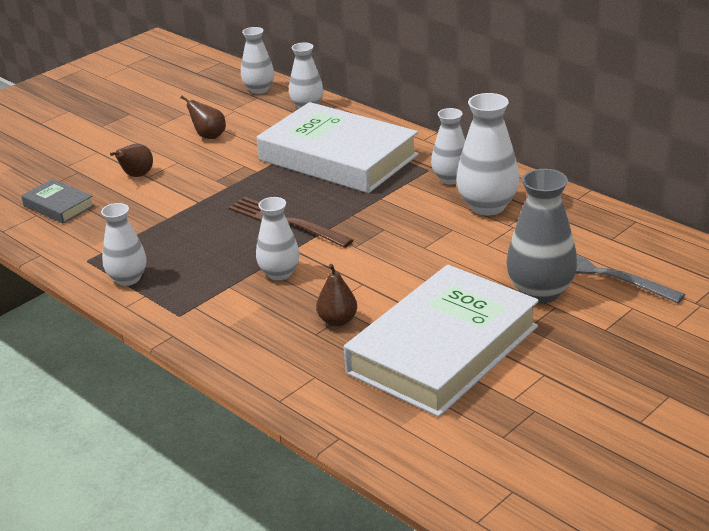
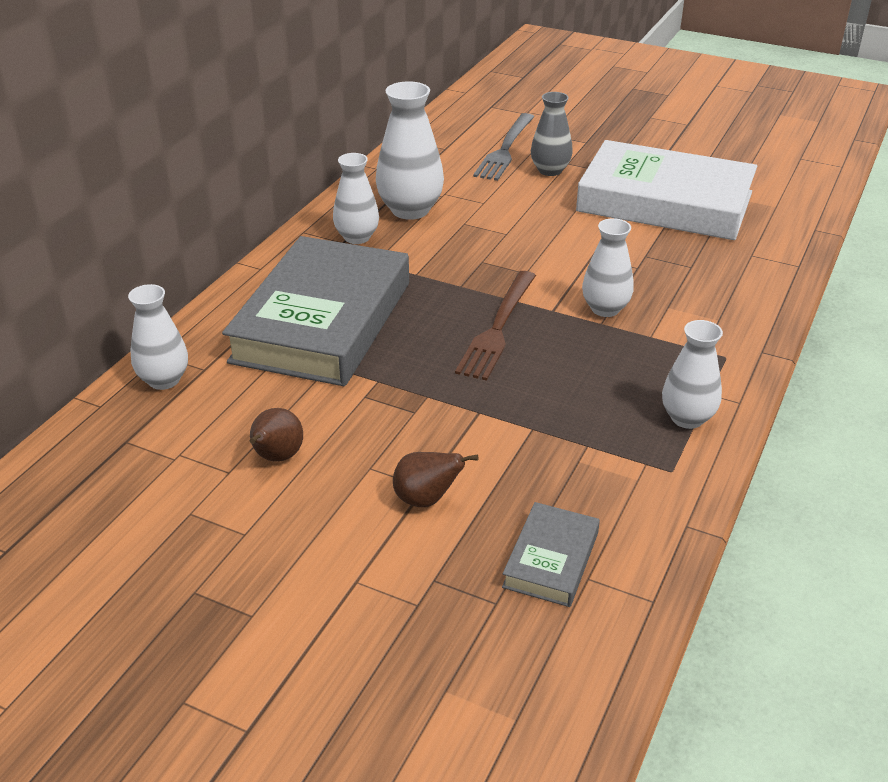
camera: 110 degrees left, 5 degrees up
white vase [241,27,274,94] -> none
white book [257,102,419,193] -> grey book [222,236,409,386]
brown pear [316,264,357,327] -> none
grey vase [506,169,577,303] -> grey vase [531,92,573,176], size x0.65

